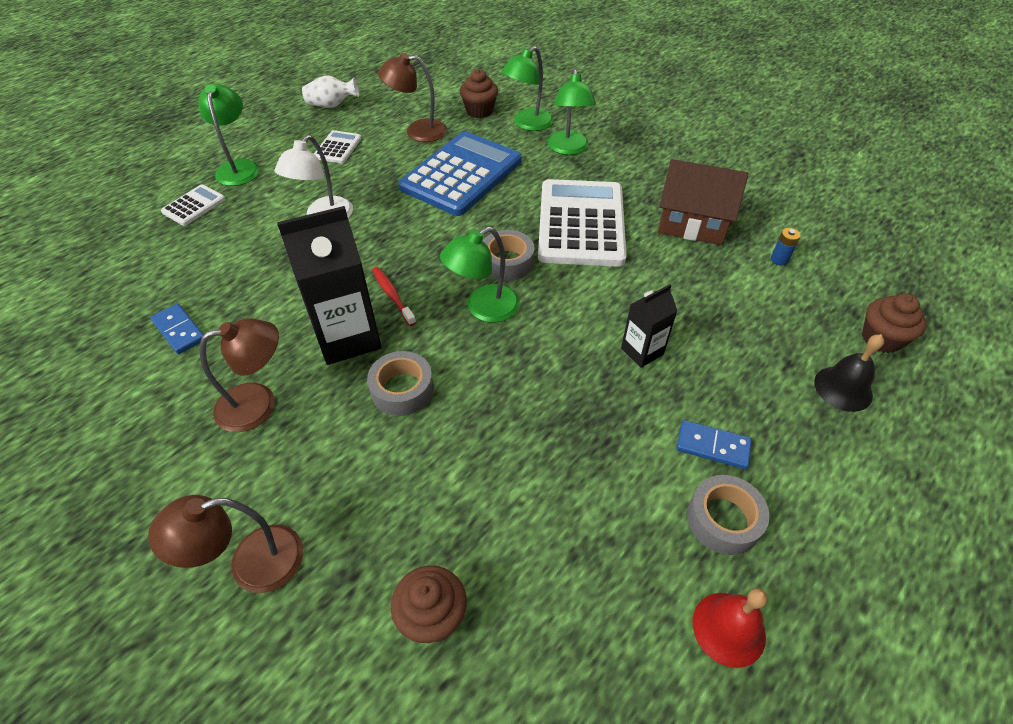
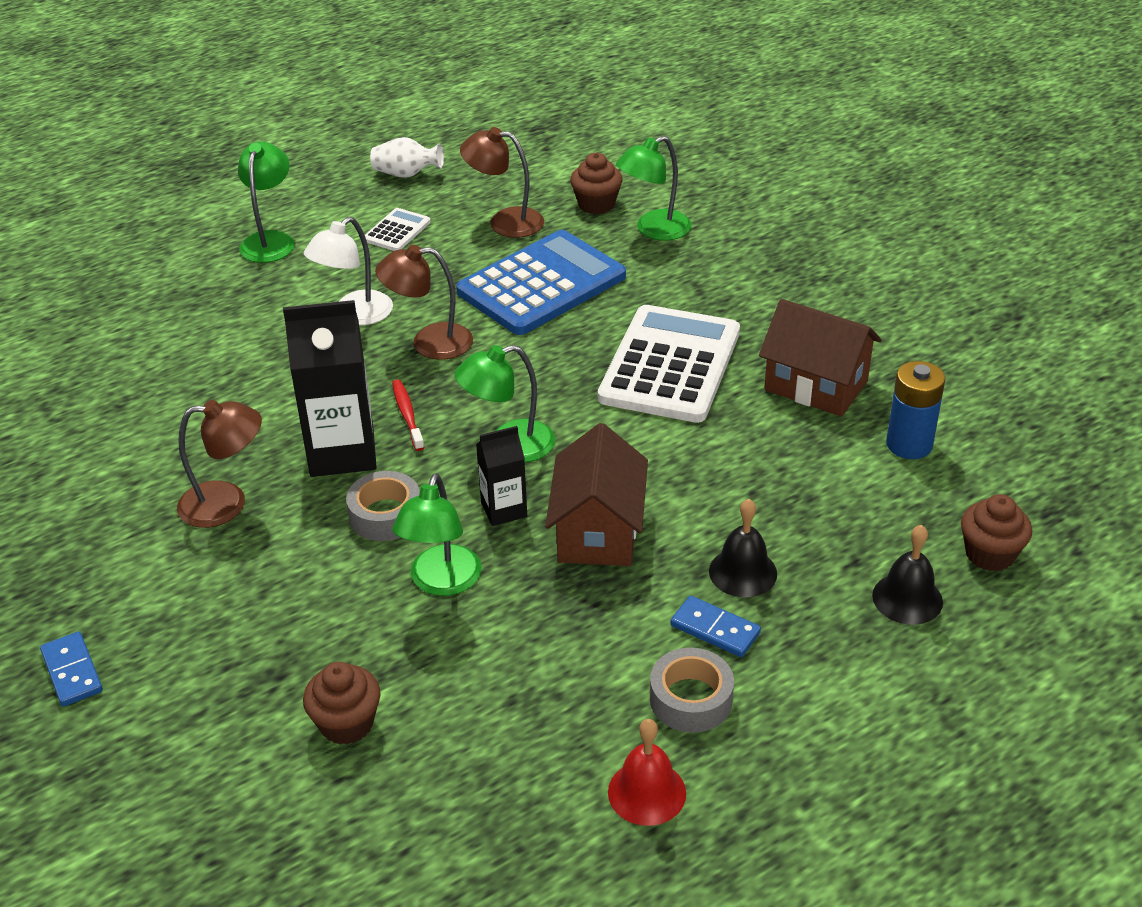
camera: 15 degrees right, 10 degrees down
brown lamp [148,495,303,593] -> brown lamp moved to [375,245,473,360]
blue domino [151,304,204,354] -> blue domino moved to [40,632,103,707]
white calculator [161,184,225,226] -> none
grey tape [483,230,534,281] -> none
green lamp [548,69,596,155] -> green lamp moved to [392,473,482,596]
black carton [621,284,677,368] -> black carton moved to [476,426,527,526]
blue battery [771,228,801,266] -> blue battery [886,361,945,459], size x1.99
none -> brown house [545,423,648,566]
none -> black bell [709,499,777,597]

